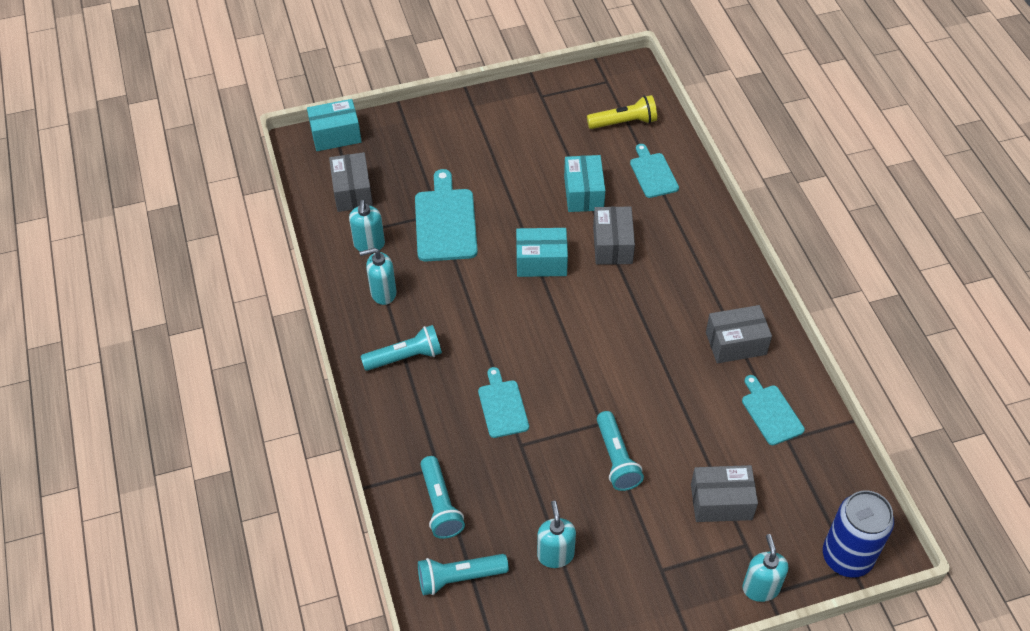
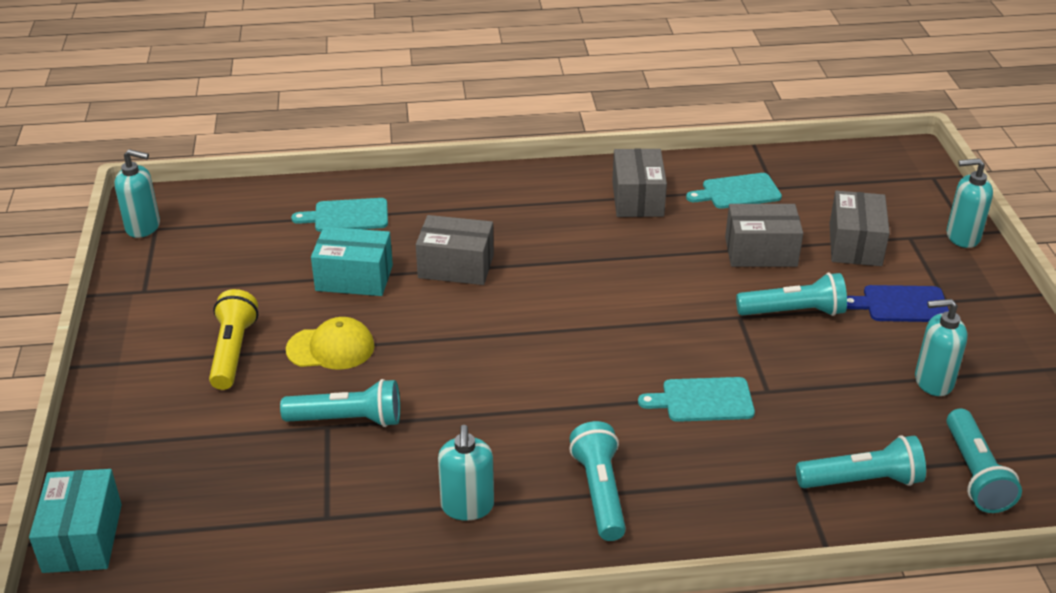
camera: 80 degrees left, 15 degrees down
grey box [329,152,373,212] -> grey box moved to [725,204,803,267]
turquoise soap dispenser [349,200,385,251] -> turquoise soap dispenser moved to [115,149,160,238]
turquoise cutting board [415,169,478,262] -> turquoise flashlight [280,379,400,427]
turquoise box [516,228,568,277] -> none
yellow flashlight [587,95,657,129] -> yellow flashlight moved to [209,289,258,390]
blue can [823,490,894,578] -> none
none -> yellow cap [286,317,375,370]
none -> blue cutting board [847,285,949,322]

